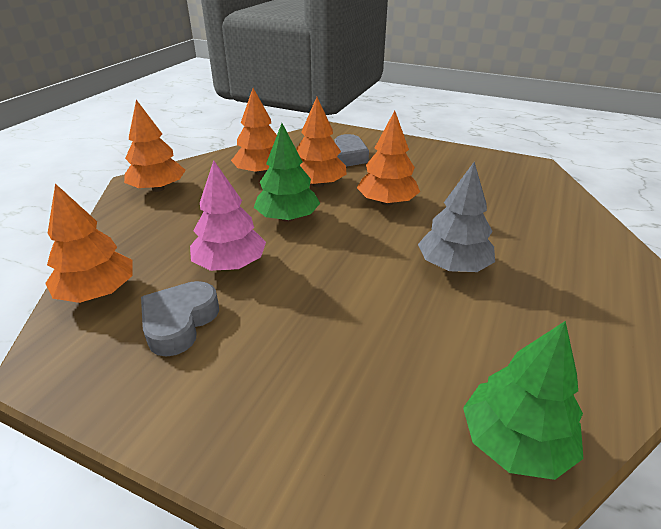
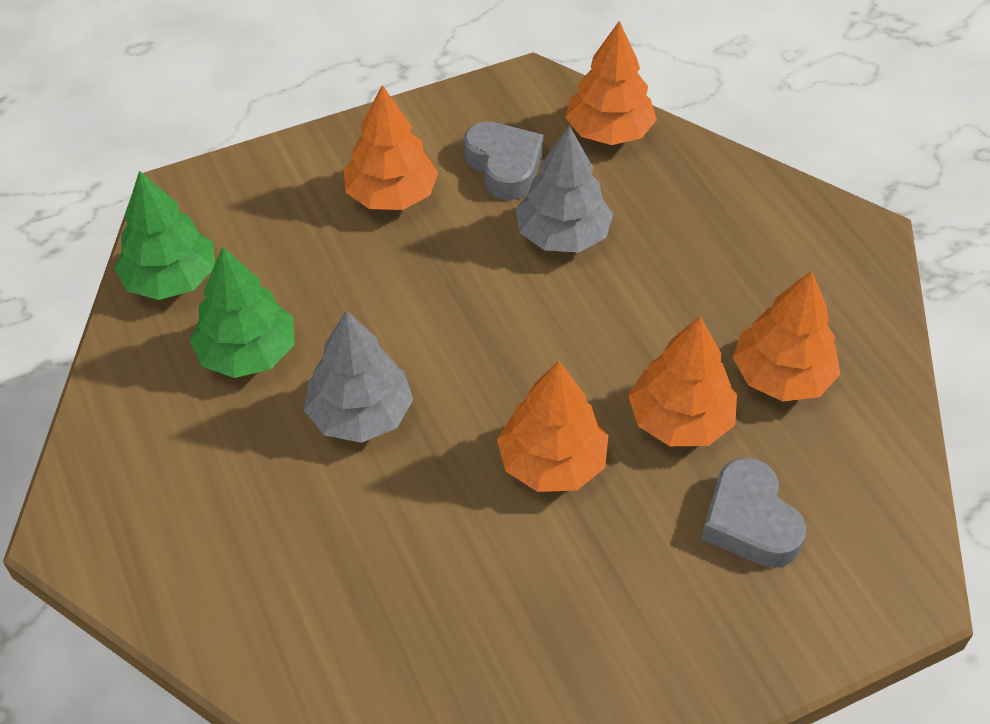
camera: 130 degrees right, 15 degrees up
orange tree [124,100,186,192] -> orange tree moved to [344,85,438,210]
pink tree [190,160,266,271] -> grey tree [516,126,613,253]
green tree [254,123,320,222] -> green tree moved to [190,247,295,378]

